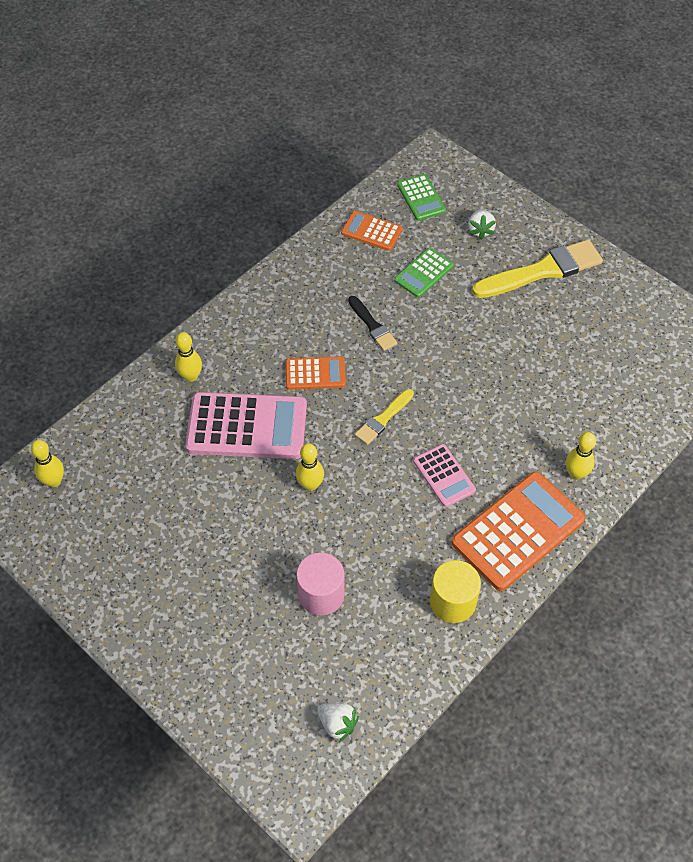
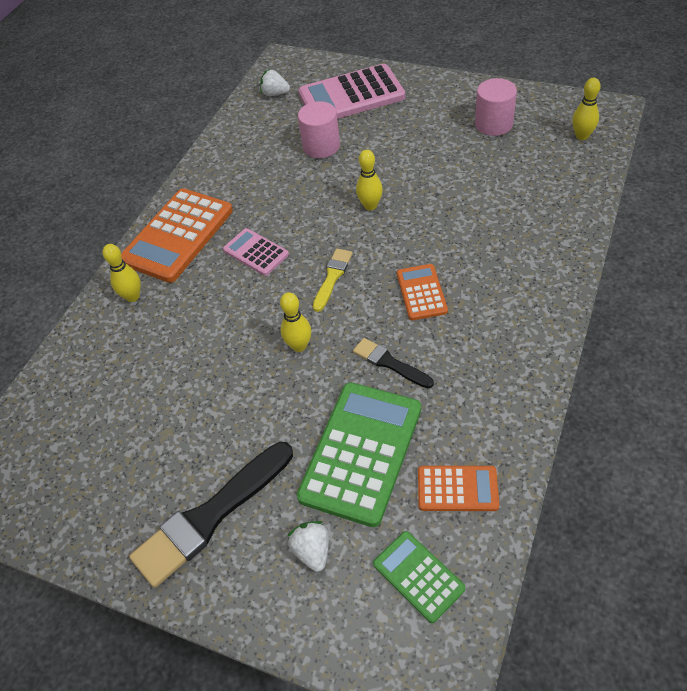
camera: 165 degrees right, 5 degrees down
yellow bowling pin [175,332,202,382] -> yellow bowling pin moved to [280,292,311,352]
pink calculator [185,392,307,459] -> pink calculator moved to [298,64,405,119]
orange calculator [285,356,346,390] -> orange calculator turned 105 degrees clockwise [397,264,448,320]
green calculator [394,248,454,298] -> green calculator [297,383,421,527], size x1.89
yellow cylinder [430,560,481,623] -> none
yellow brush [472,239,603,298] -> black brush [129,442,293,588]
none -> pink cylinder [475,78,517,136]

